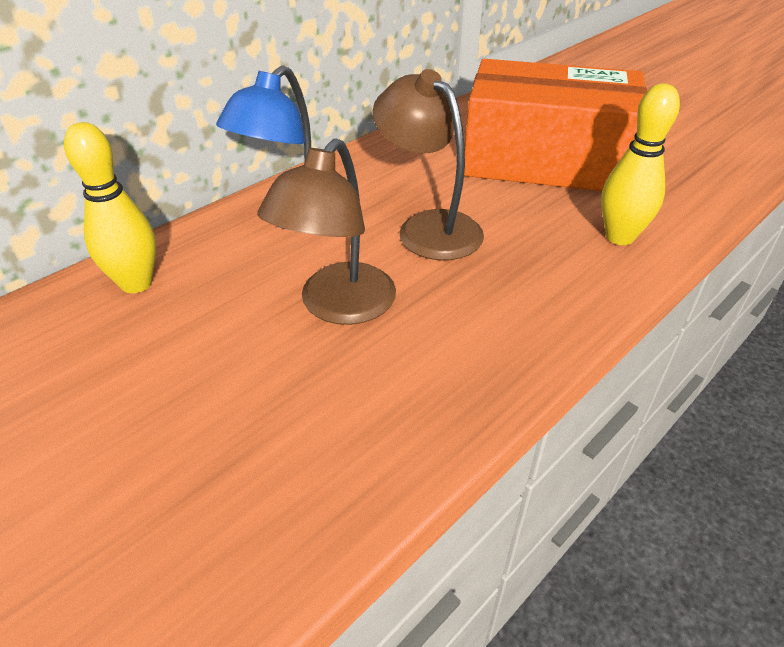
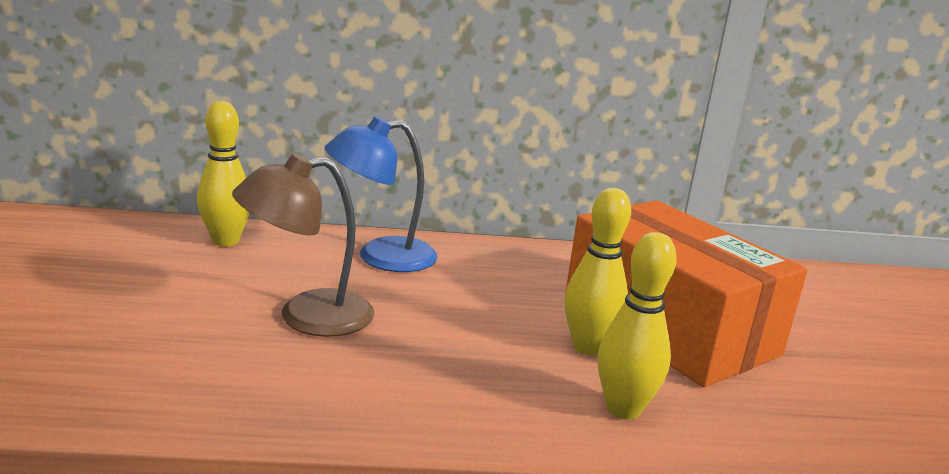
camera: 40 degrees right, 20 degrees down
brown lamp [373,69,484,260] -> none
none -> yellow bowling pin [565,188,631,355]

